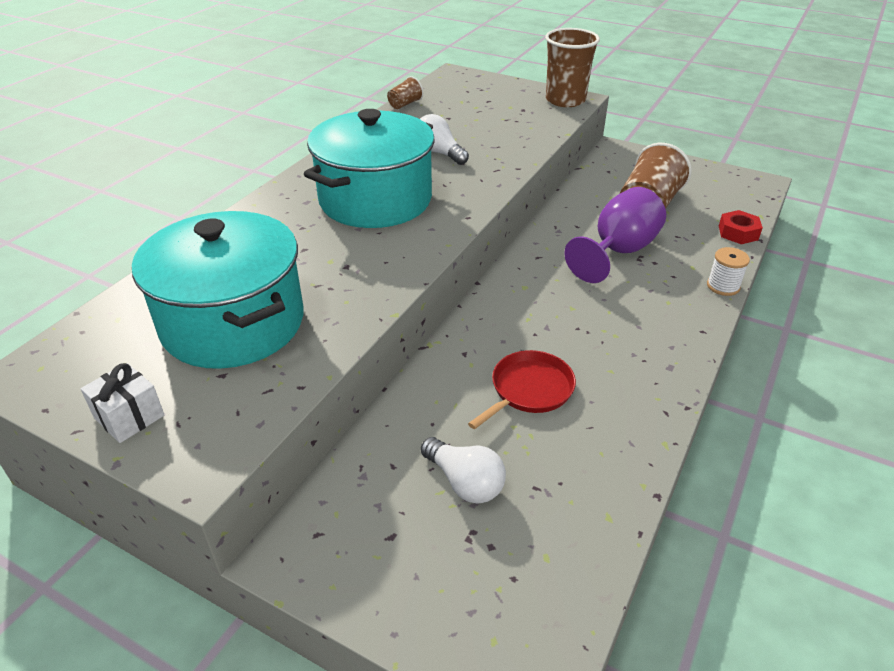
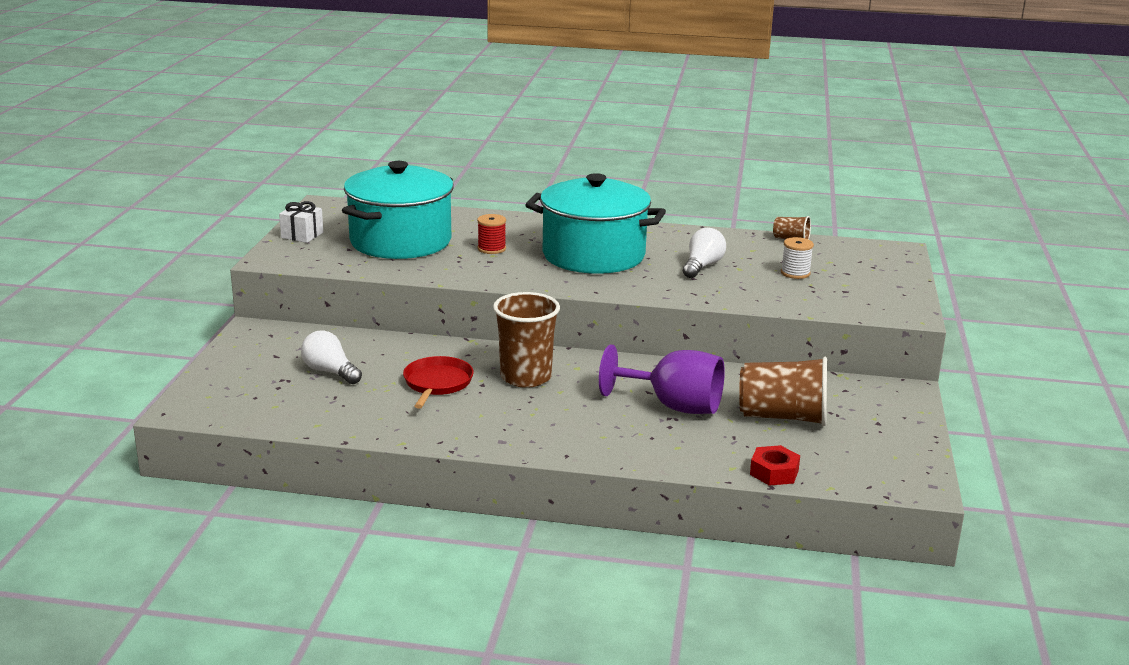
camera: 70 degrees right, 15 degrees down
white light bulb [421,437,506,504] -> white light bulb turned 105 degrees clockwise [301,330,362,384]
red pan [468,350,576,429] -> red pan turned 105 degrees counterclockwise [403,356,474,409]
brown cup [545,28,600,107] -> brown cup moved to [493,292,560,388]
white spool [707,247,750,296] -> white spool moved to [781,237,814,279]
none -> red spool [477,214,506,254]

